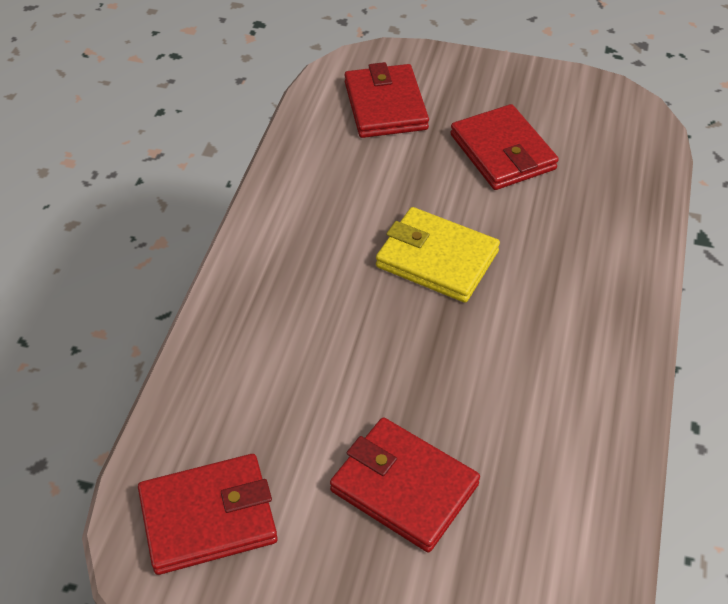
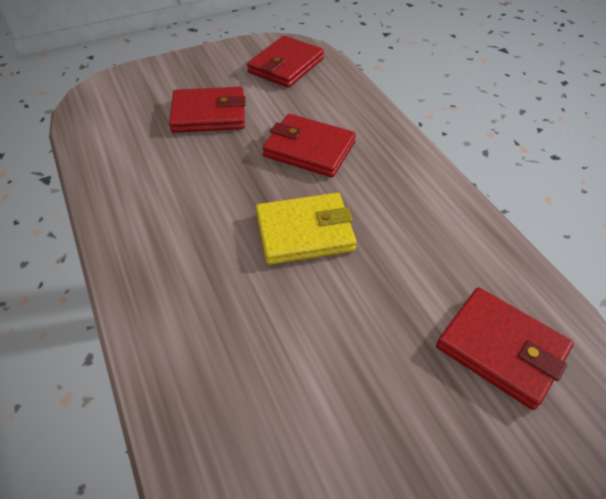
camera: 140 degrees right, 0 degrees up
red wallet [450,104,559,190] -> red wallet moved to [262,114,356,177]

